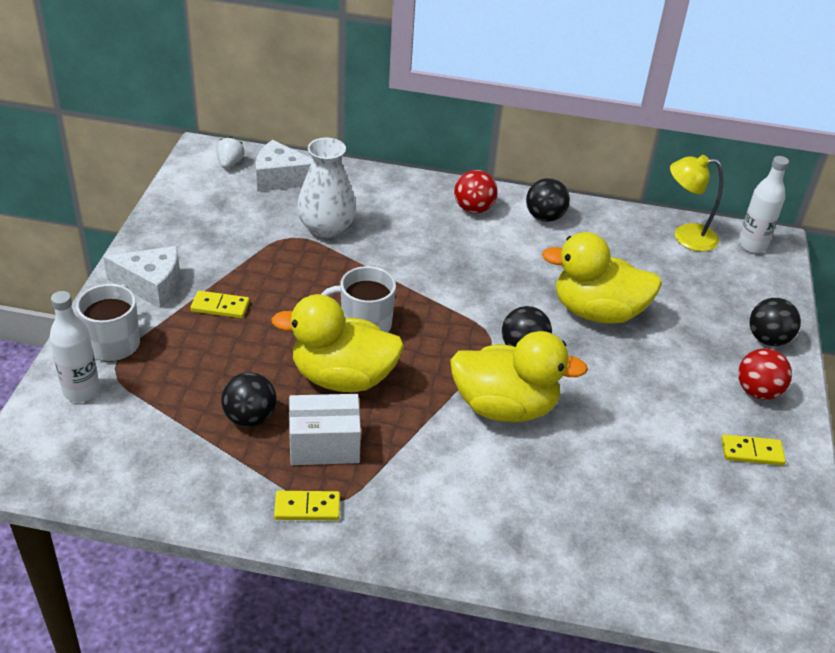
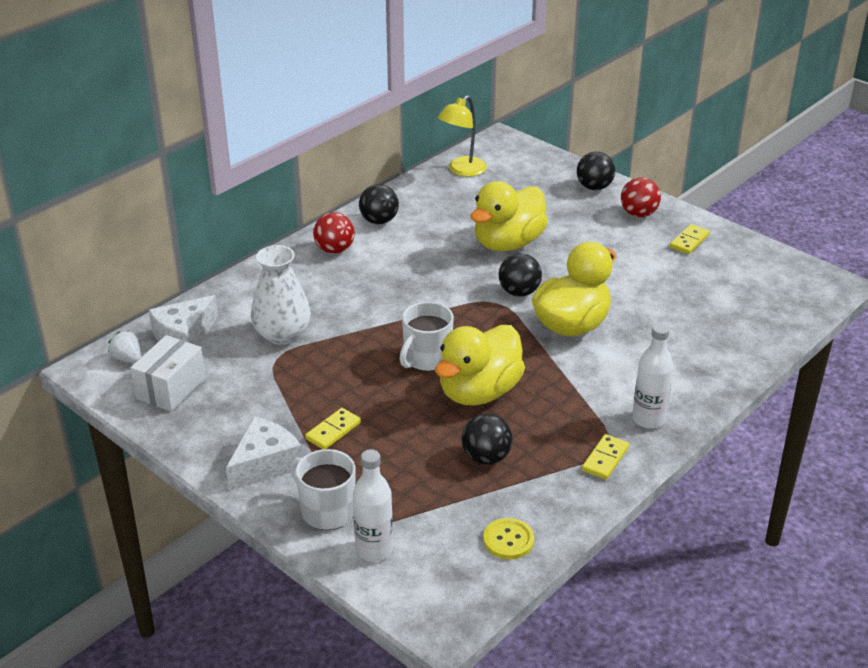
camera: 55 degrees left, 5 degrees down
white box [289,394,361,465] -> white box moved to [130,335,206,412]
white bottle [738,156,789,253] -> white bottle moved to [632,323,673,429]
none -> yellow button [483,518,534,559]

